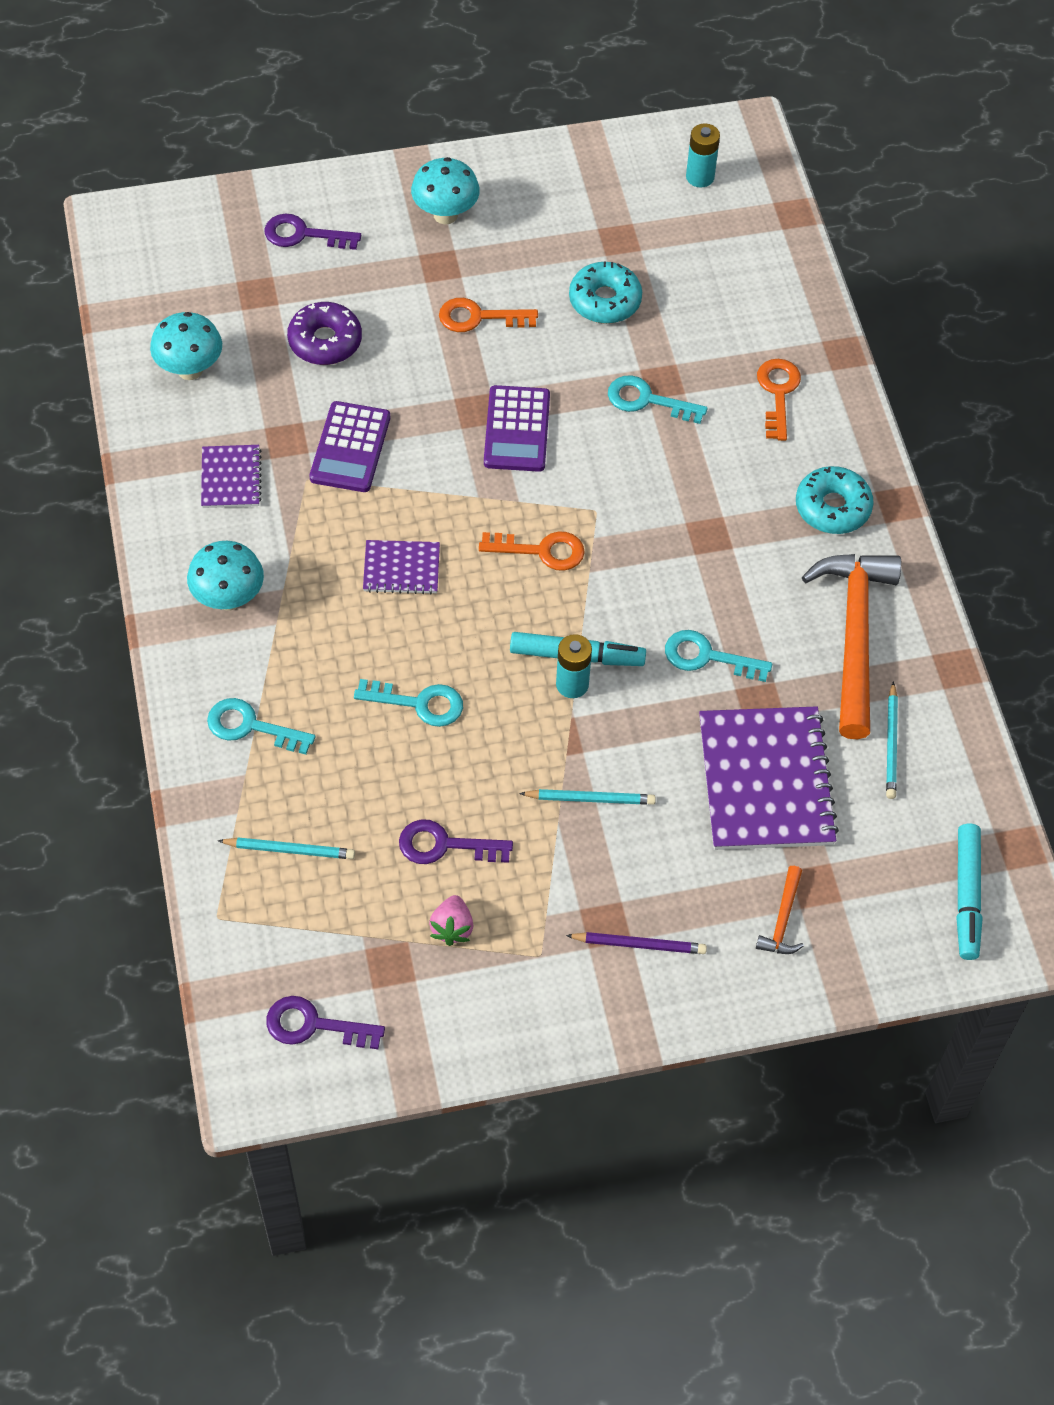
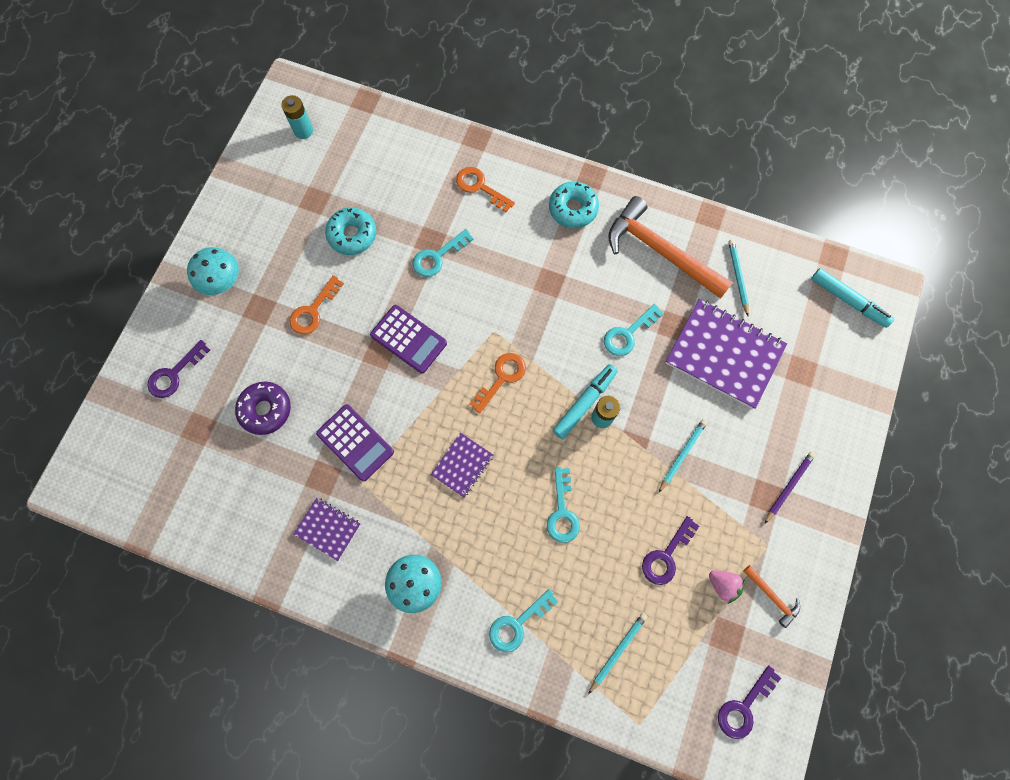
camera: 55 degrees left, 15 degrees up
turquoise mushroom [150,312,222,380] -> none
turquoise key [354,679,463,727] -> turquoise key turned 135 degrees clockwise [547,467,580,543]
orange hammer [756,866,804,954] -> orange hammer moved to [743,565,800,628]
turquoise pencil [886,681,898,799] -> turquoise pencil turned 135 degrees counterclockwise [728,239,749,316]

